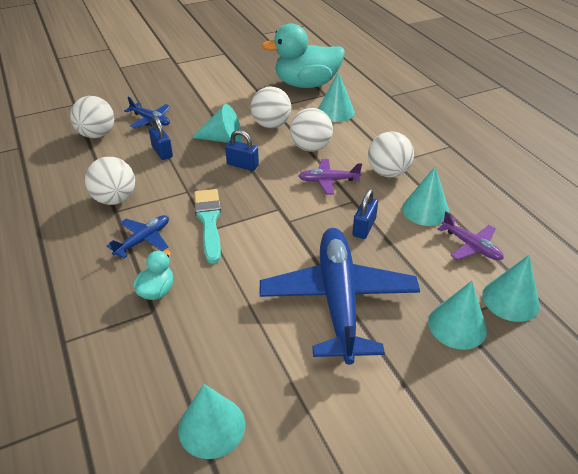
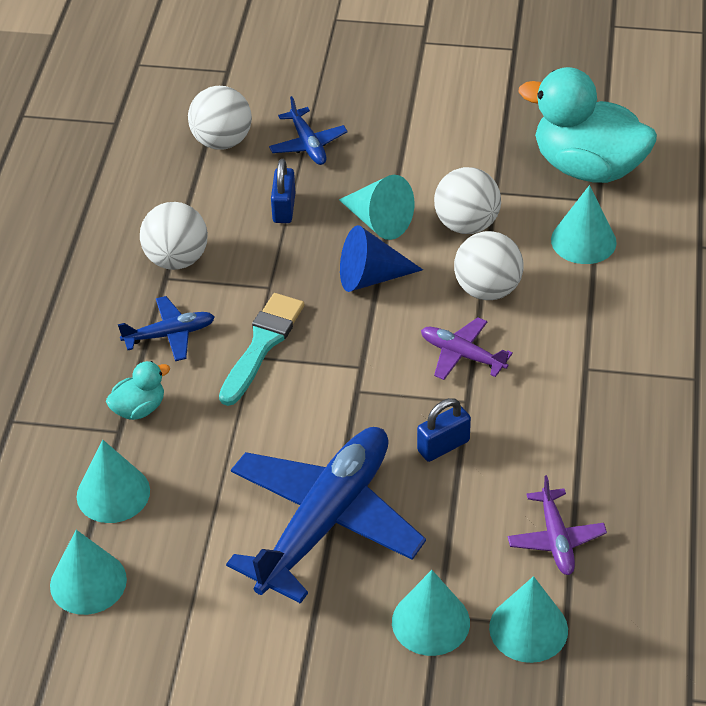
camera: 35 degrees right, 5 degrees up
blue padlock [225,130,259,171] -> blue cone [340,225,423,292]
white ball [368,131,414,177] -> none
turquoise cone [402,166,449,226] -> turquoise cone moved to [77,440,150,523]

